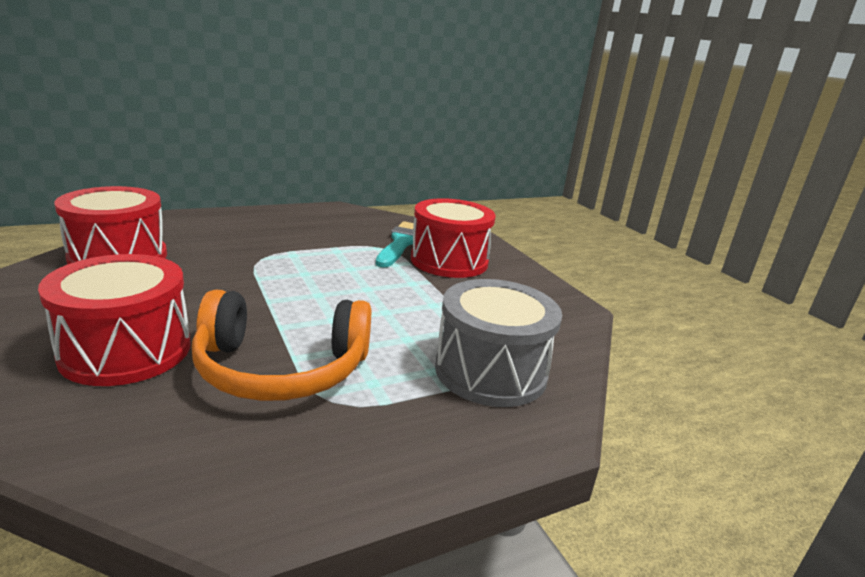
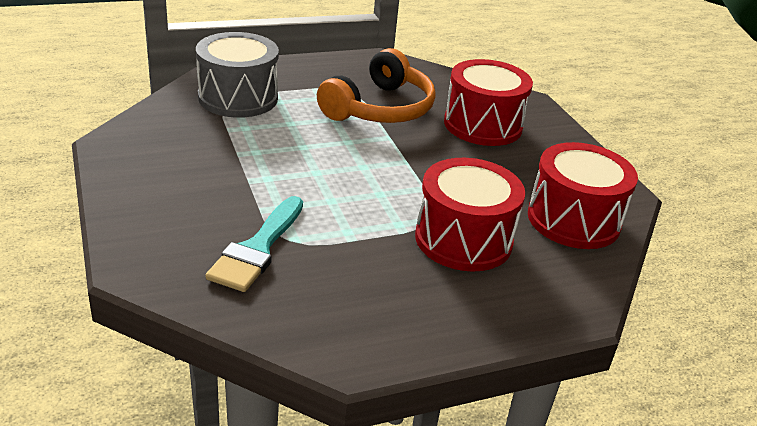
camera: 175 degrees left, 10 degrees up
orange headphones [192,290,371,401] -> orange headphones turned 120 degrees clockwise [317,48,436,123]
red drum [411,198,496,278] -> red drum moved to [415,158,525,272]

